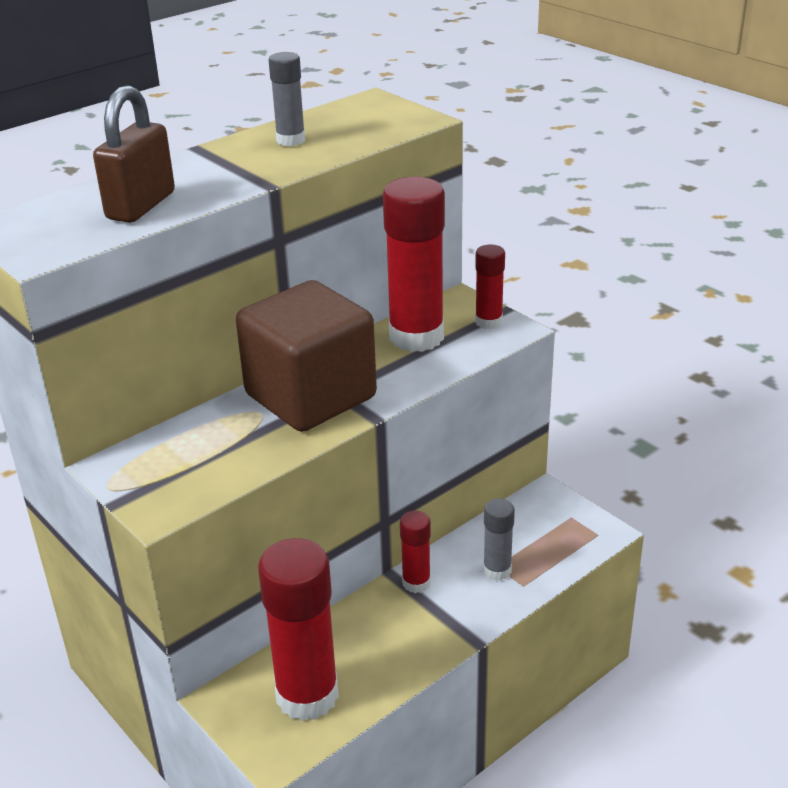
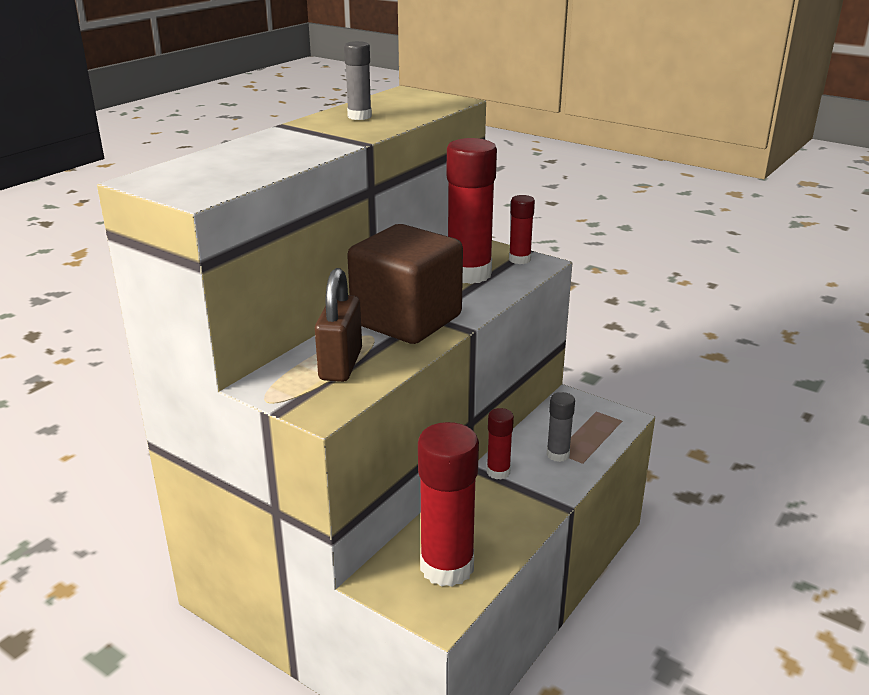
camera: 15 degrees left, 5 degrees down
brown padlock [93,86,175,223] -> brown padlock moved to [315,268,362,382]

